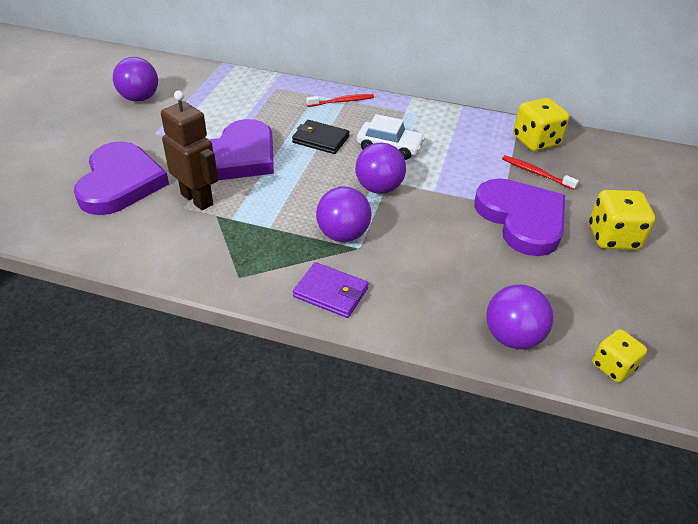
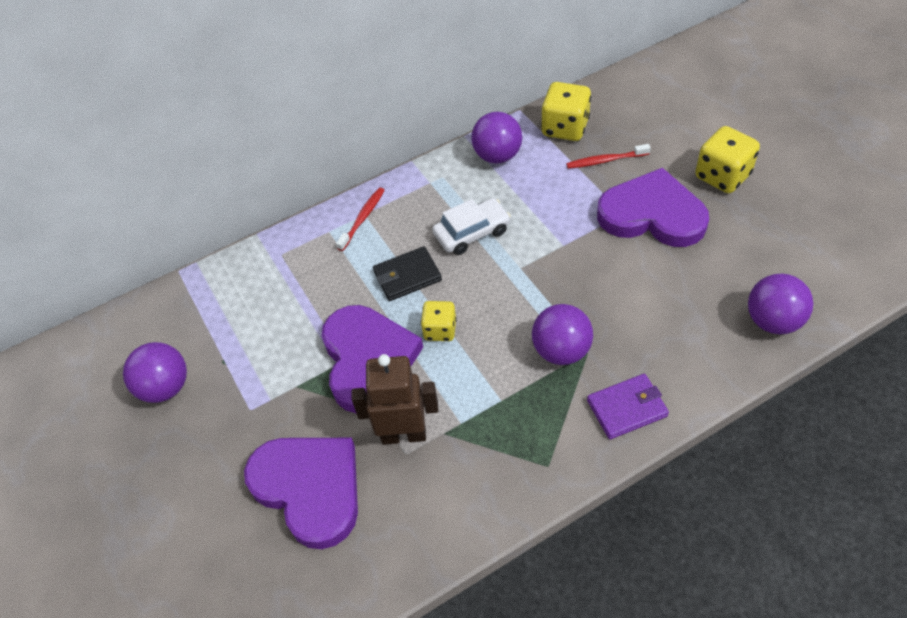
camera: 40 degrees left, 10 degrees up
purple ball [355,142,406,194] -> purple ball moved to [472,112,522,164]
yellow dice [592,329,647,382] -> yellow dice moved to [421,301,457,341]

